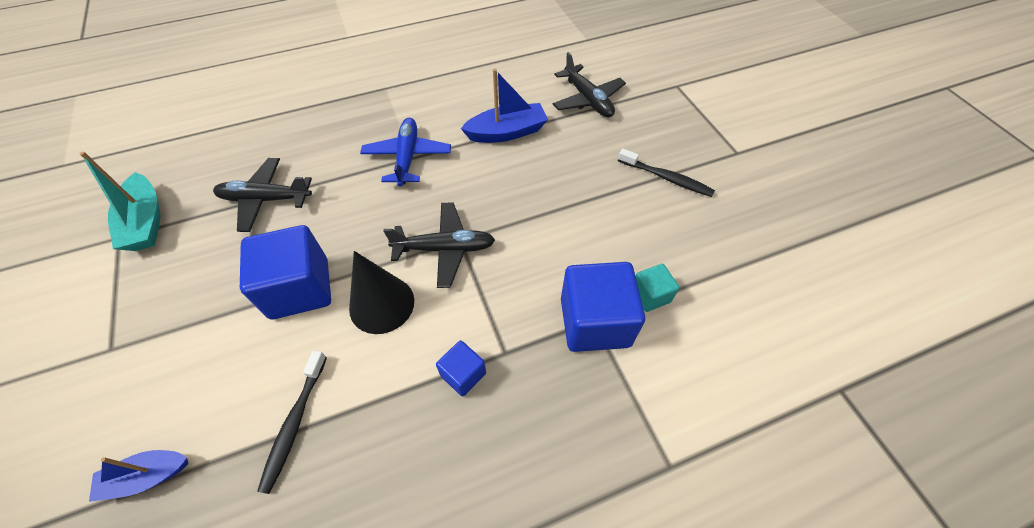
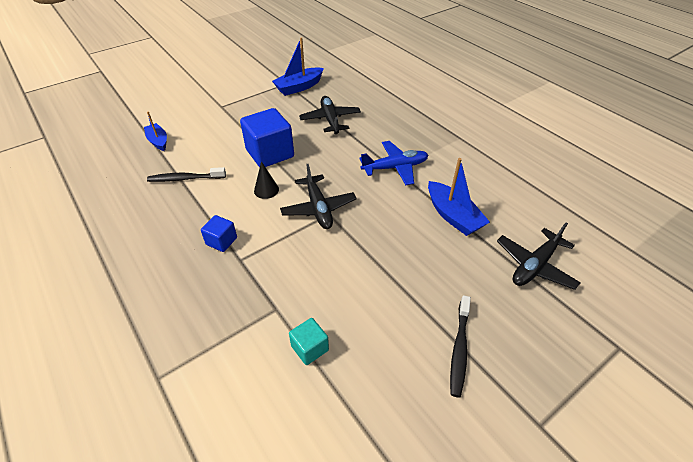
camera: 75 degrees right, 10 degrees down
turquoise boat [80,152,160,251] -> blue boat [272,37,324,96]
black cone [349,251,414,334] -> black cone [254,161,279,199], size x0.58
blue cube [561,262,645,352] -> none

